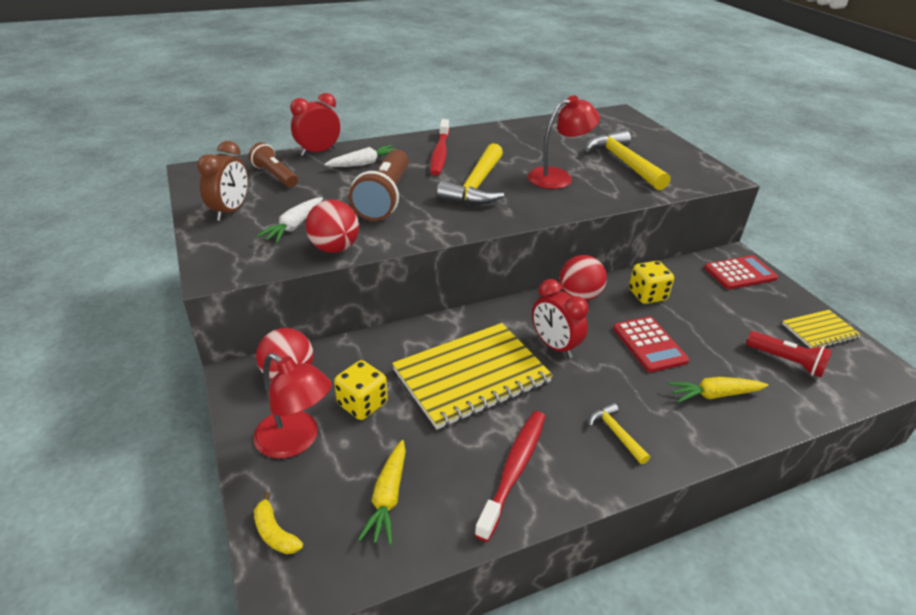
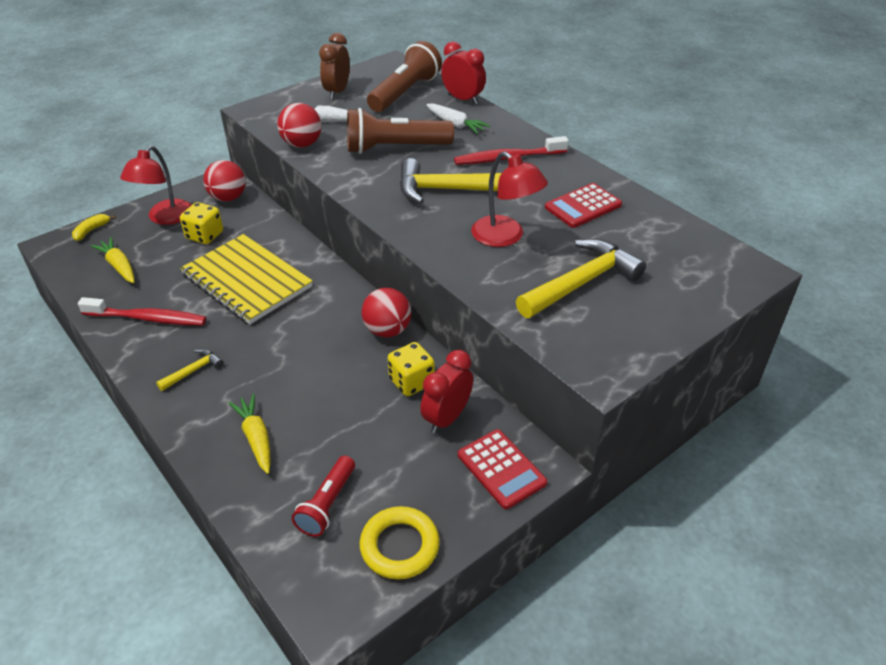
camera: 75 degrees right, 5 degrees up
brown clock [197,141,248,221] -> brown clock turned 105 degrees clockwise [319,33,350,99]
brown flashlight [249,142,298,187] -> brown flashlight [367,41,442,112], size x1.67
yellow carrot [358,440,406,545] -> yellow carrot turned 60 degrees clockwise [91,237,134,283]
red clock [532,279,589,358] -> red clock moved to [420,350,473,434]
red calculator [613,316,689,372] -> red calculator moved to [545,183,622,228]
yellow notebook [782,310,861,348] -> yellow ring [360,506,440,580]

